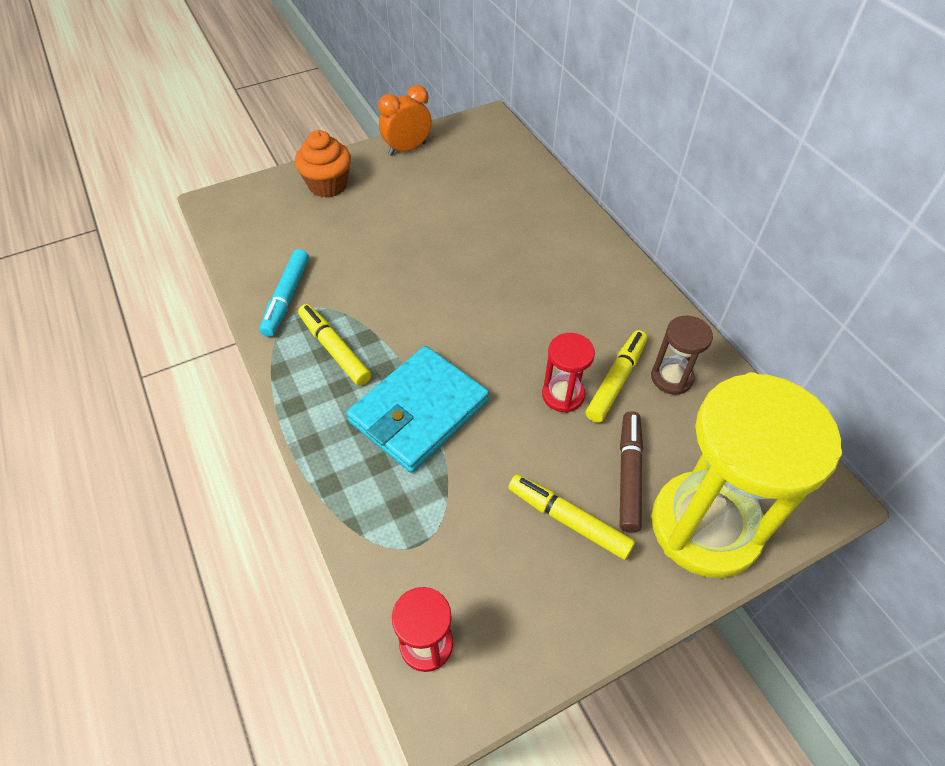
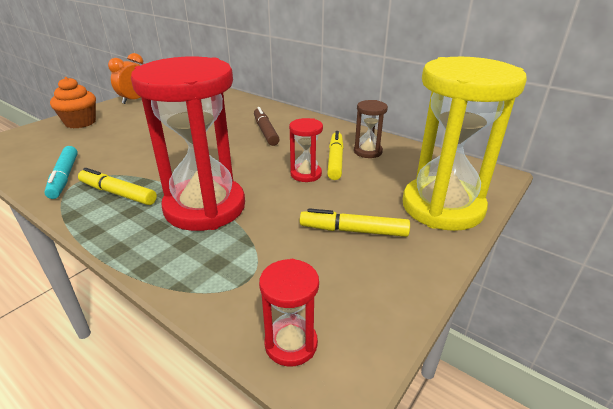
camera: 25 degrees left, 20 degrees down
turquoise wallet [346,346,489,473] -> red hourglass [131,56,245,231]
brown marker [620,411,643,533] -> brown marker moved to [254,107,280,146]

